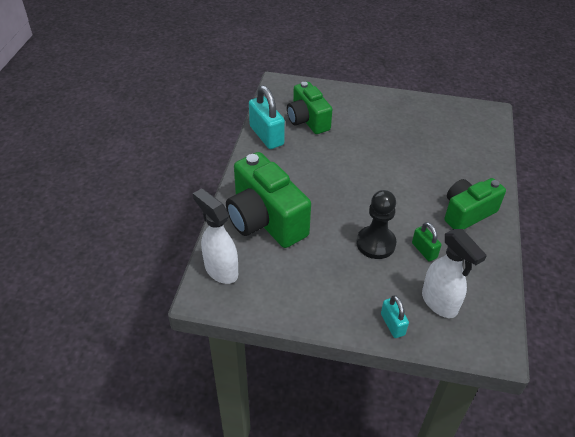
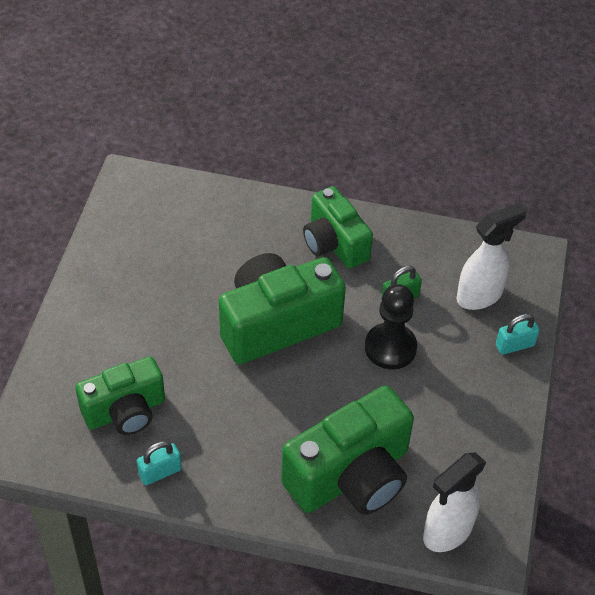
camera: 90 degrees left, 5 degrees up
turquoise padlock [249,85,285,149] -> turquoise padlock [137,441,182,485], size x0.56
none -> green camera [219,253,346,364]

